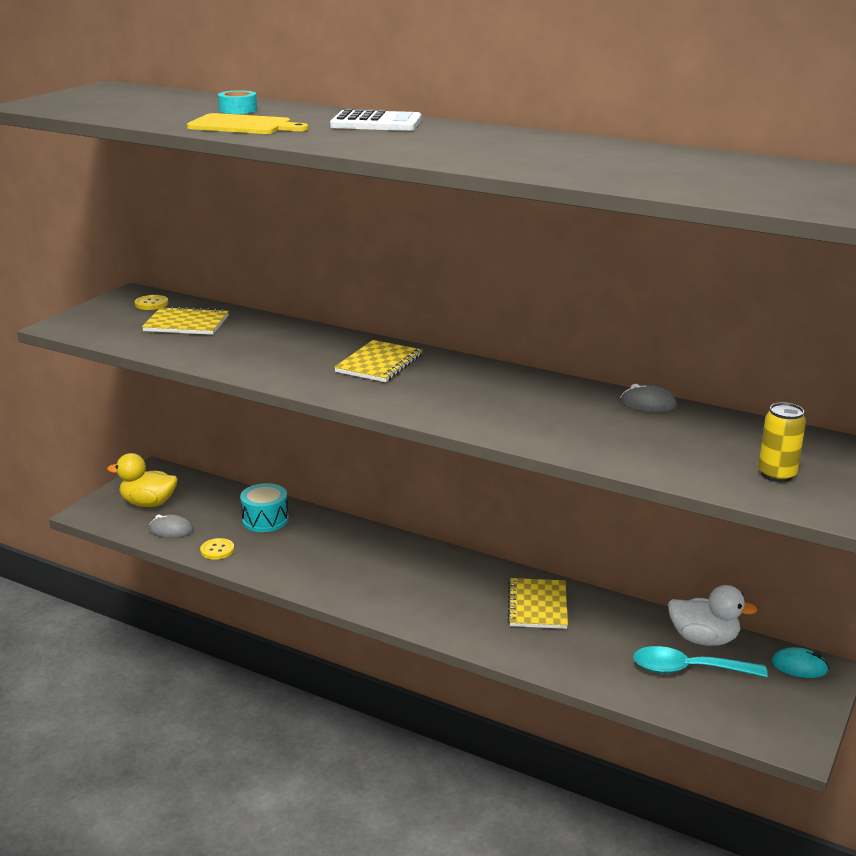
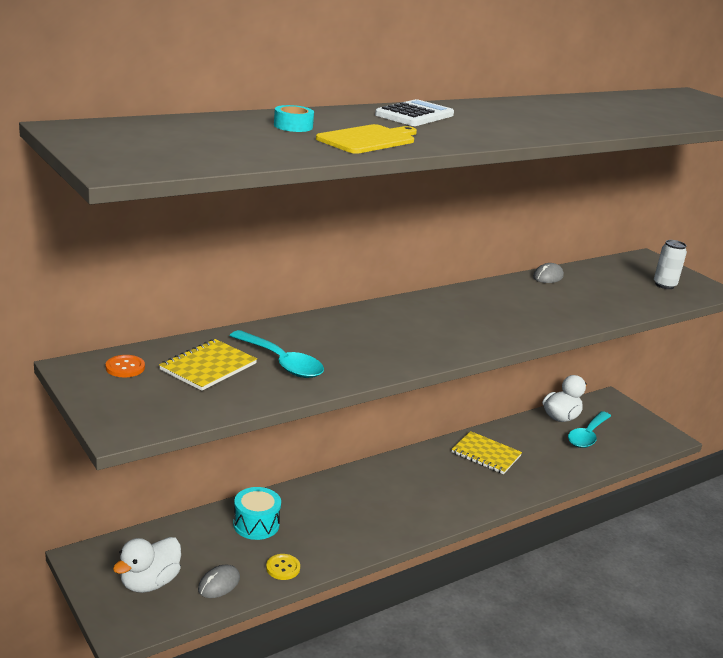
camera: 65 degrees left, 0 degrees up
yellow duck [107,453,178,507] -> white duck [113,537,181,593]
yellow button [135,295,168,310] -> orange button [106,355,145,378]
yellow notebook [334,340,422,382] -> none
yellow can [758,402,806,482] -> white can [654,240,687,289]
turquoise mouse [771,647,829,678] -> none
none -> turquoise spoon [230,330,324,378]

